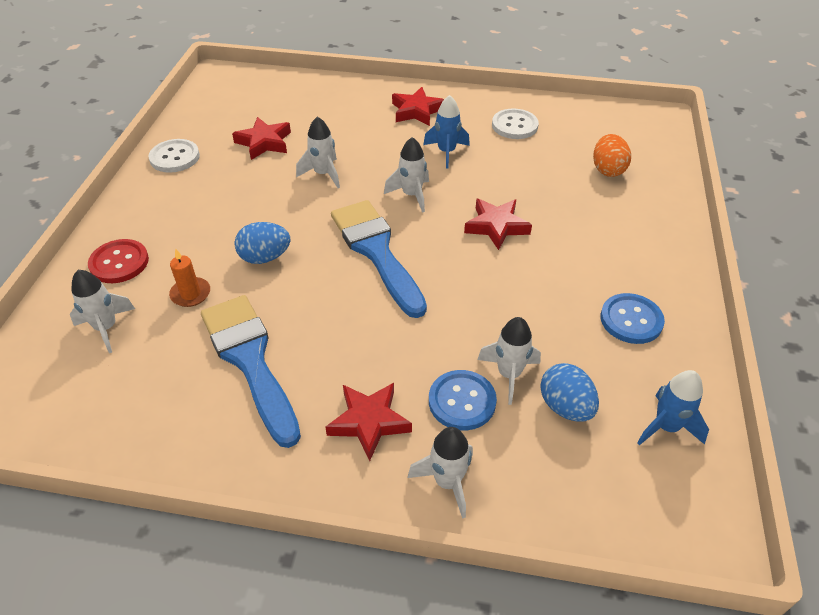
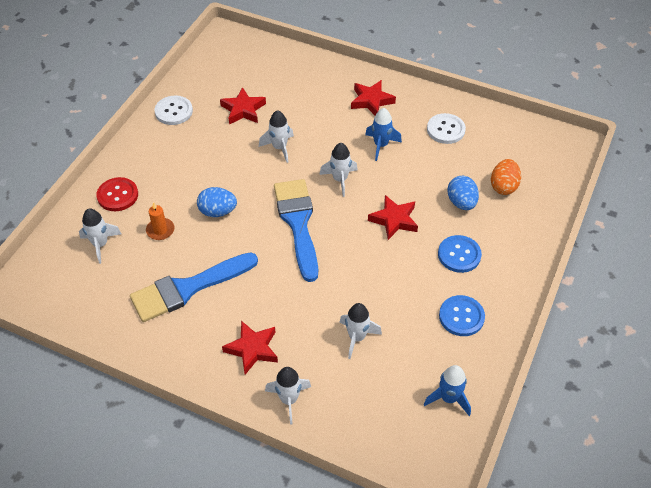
camera: 15 degrees right, 5 degrees up
blue brush [201,295,301,448] -> blue brush turned 105 degrees counterclockwise [130,252,258,322]
blue button [429,370,497,430] -> blue button moved to [438,235,482,273]
blue egg [540,363,599,422] -> blue egg moved to [447,176,479,210]

